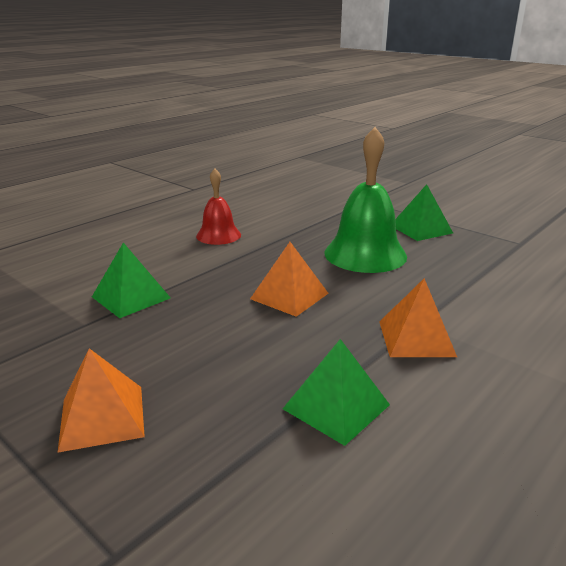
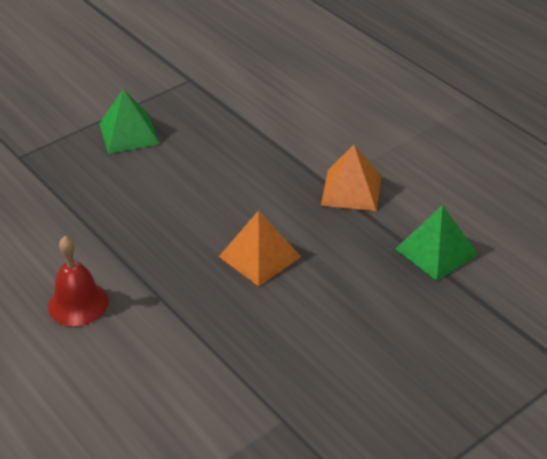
camera: 80 degrees left, 15 degrees up
orange pyramid [57,348,145,453] -> none
green pyramid [92,243,171,318] -> none
green bell [325,127,407,273] -> none

